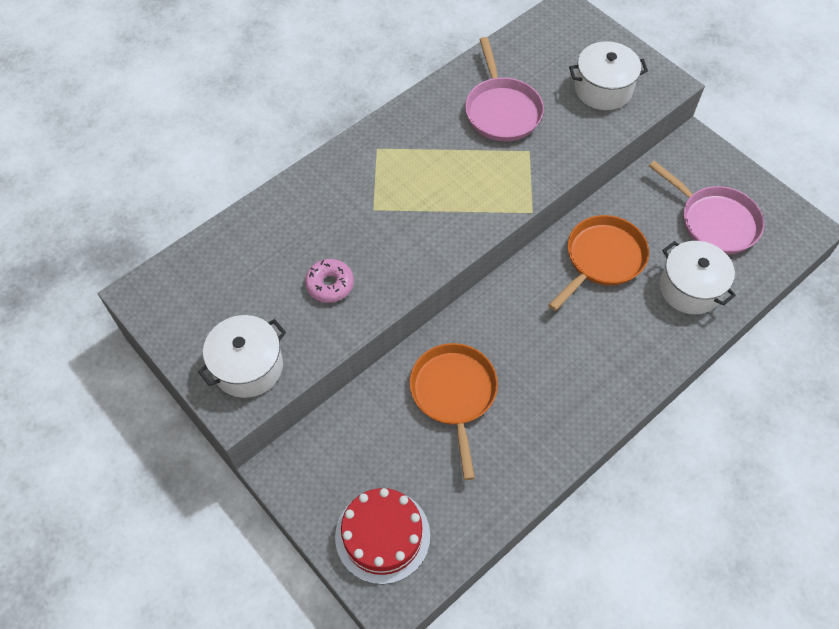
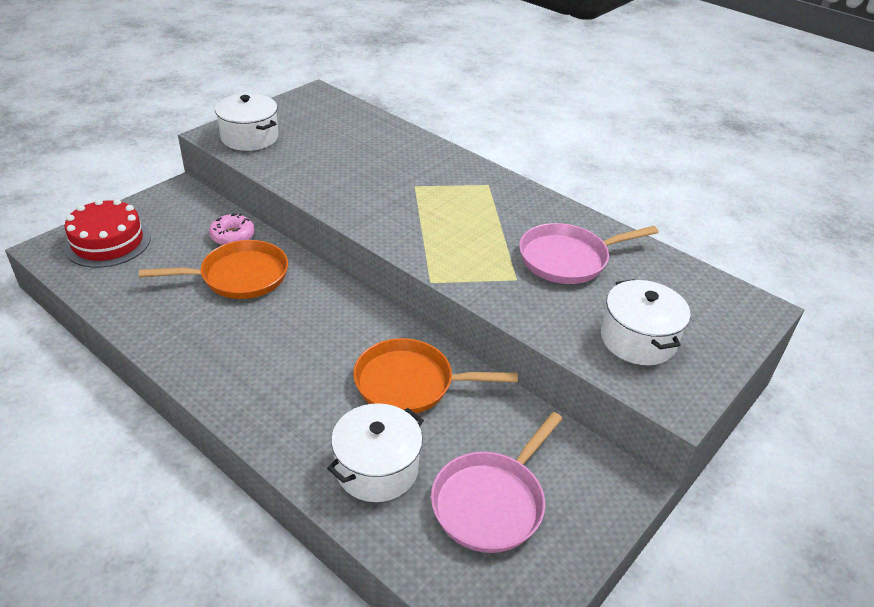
camera: 80 degrees right, 20 degrees down
pink donut [305,259,354,303] -> pink donut moved to [209,214,255,245]
orange pan [548,215,649,311] -> orange pan turned 150 degrees clockwise [353,338,518,414]

